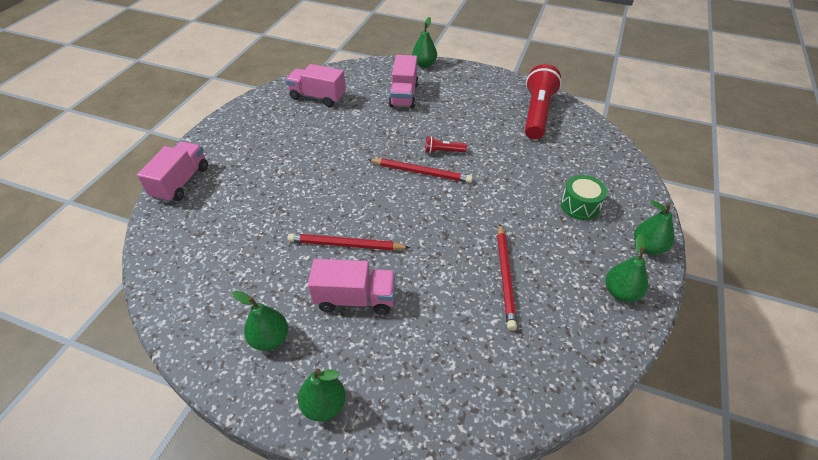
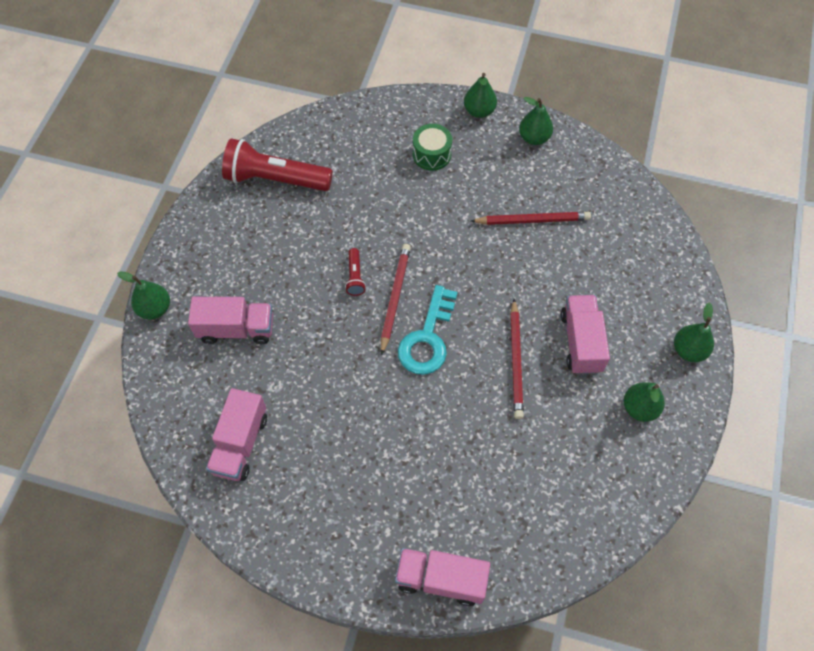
camera: 95 degrees left, 15 degrees up
none -> turquoise key [398,285,458,375]

